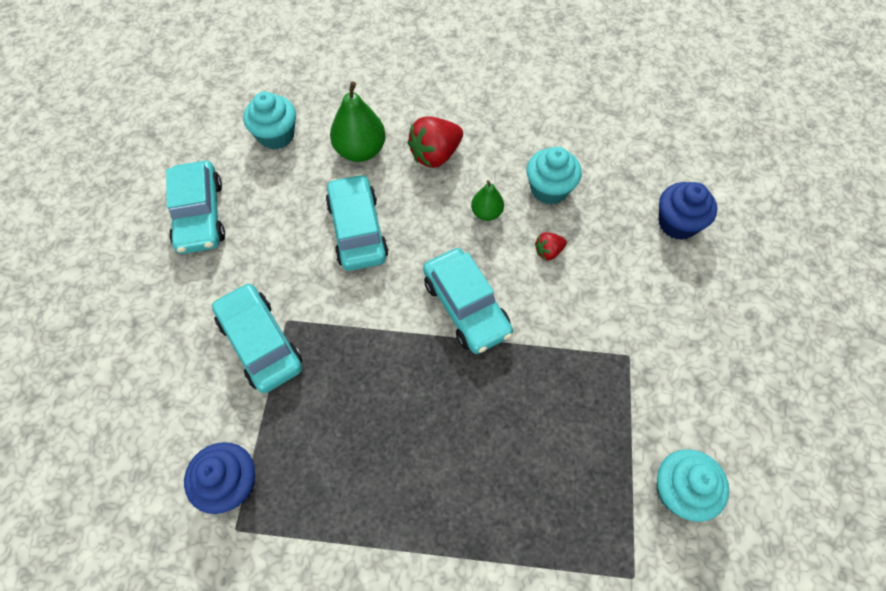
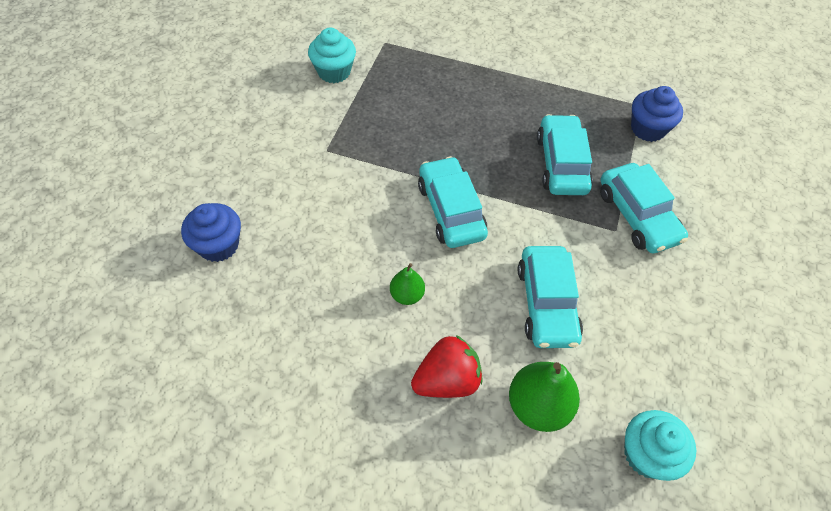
camera: 170 degrees left, 5 degrees down
turquoise car [166,161,225,254] -> turquoise car moved to [537,114,593,195]
turquoise cupcake [526,147,582,205] -> none
red strawberry [535,232,567,260] -> none

